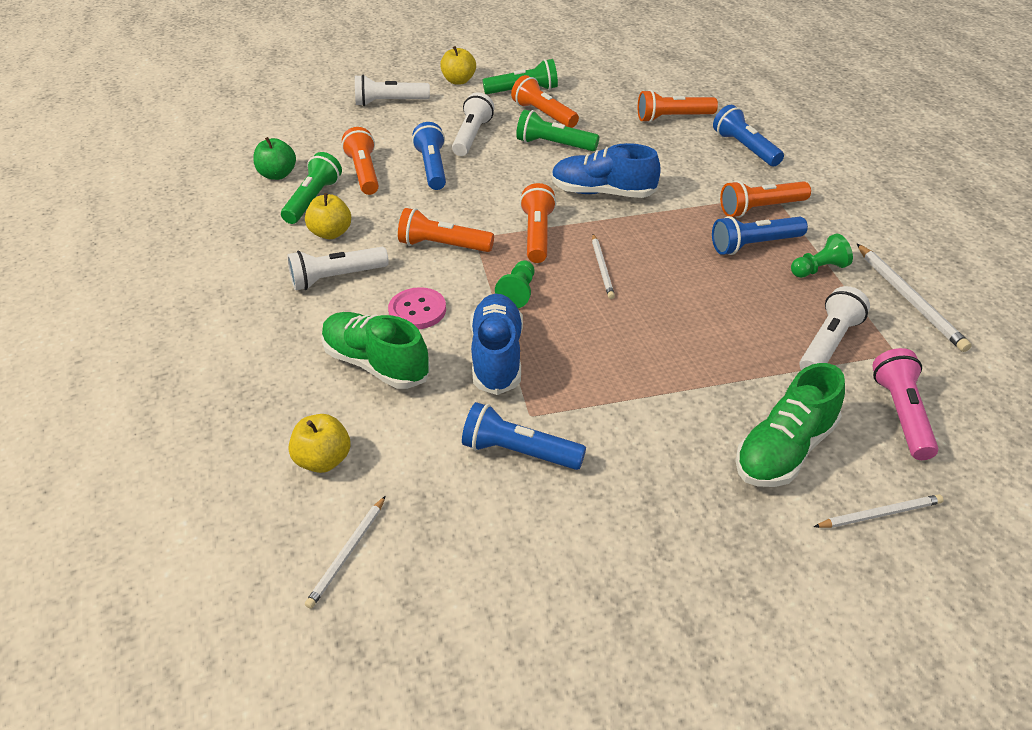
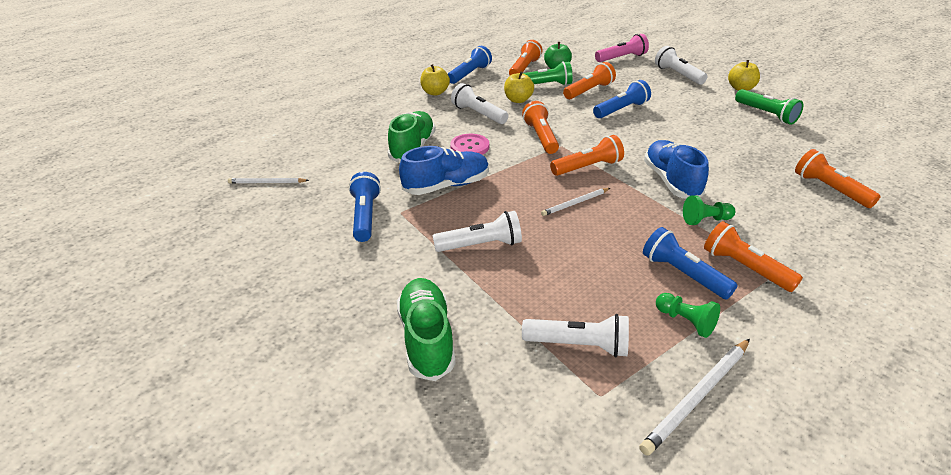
camera: 65 degrees right, 5 degrees down
yellow apple [289,414,350,473] -> yellow apple moved to [420,64,450,95]
white flashlight [452,92,494,156] -> white flashlight moved to [433,211,522,252]
green pawn [495,260,534,308] -> green pawn moved to [683,195,735,225]
orange flashlight [511,75,579,128] -> orange flashlight moved to [509,40,543,75]
green flashlight [516,110,599,151] -> none
blue flashlight [713,105,784,166] -> blue flashlight moved to [448,46,492,84]
green shoe [735,363,845,487] -> green shoe turned 60 degrees clockwise [397,278,456,381]
white pencil [814,494,944,528] -> none
pink flashlight [872,348,939,460] -> pink flashlight moved to [595,34,649,62]

